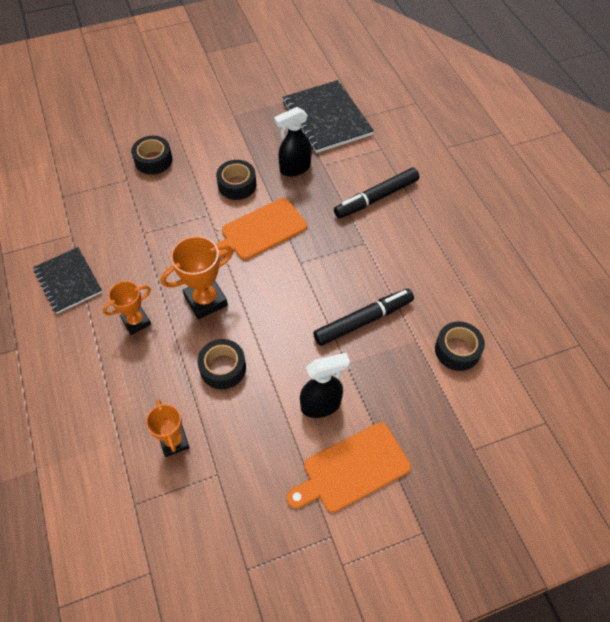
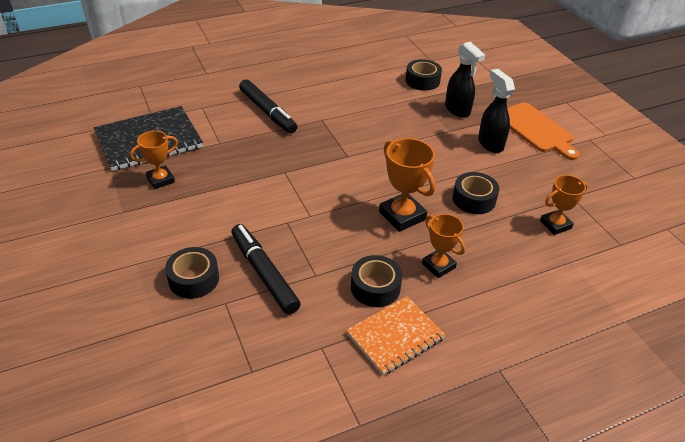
camera: 95 degrees left, 15 degrees down
black notebook [33,247,102,314] -> orange notebook [346,296,446,375]
black tape [216,160,256,200] -> black tape moved to [351,255,402,307]
orange cutting board [216,198,307,260] -> none
black spray bottle [274,107,312,177] -> black spray bottle moved to [445,42,485,118]
black marker [313,289,414,346] -> black marker moved to [231,224,301,314]
none -> orange trophy [130,131,178,189]

